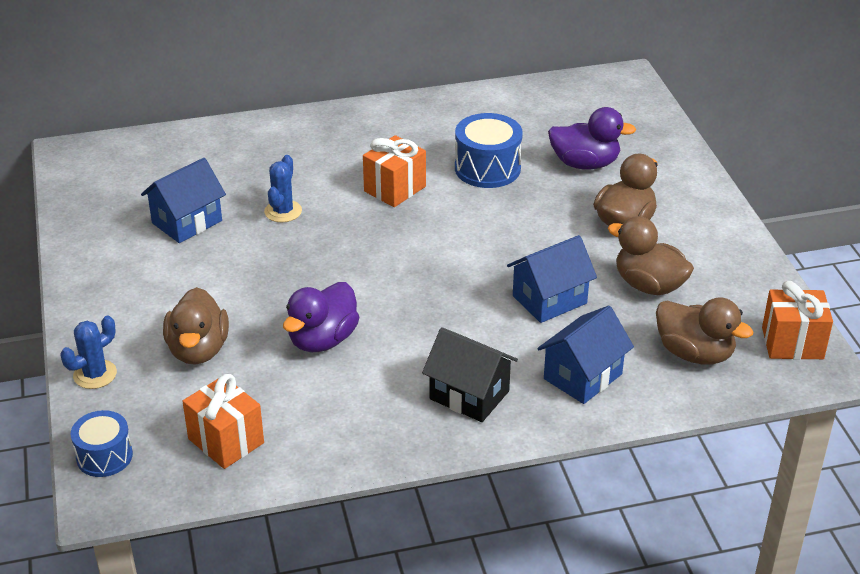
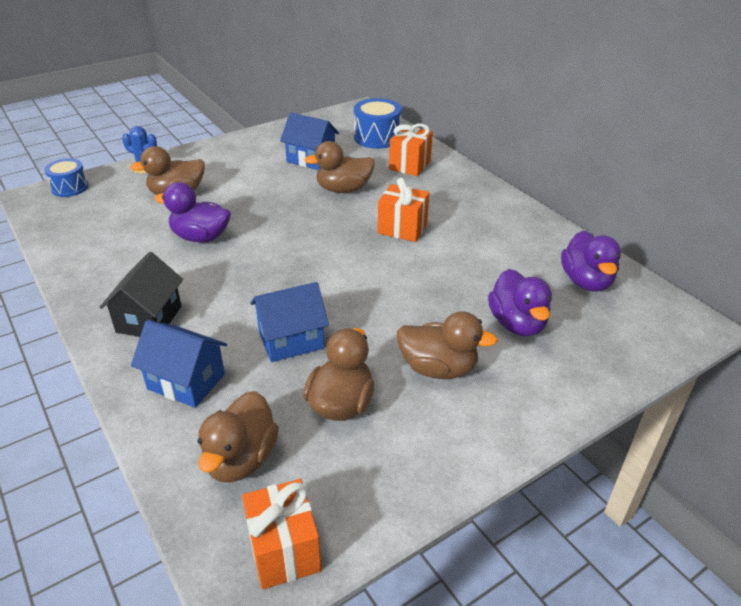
camera: 70 degrees right, 0 degrees up
orange gift [182,374,264,469] -> orange gift moved to [389,124,433,176]
blue cactus [264,155,302,222] -> brown duck [305,141,375,193]
blue drum [455,113,523,188] -> blue drum moved to [354,98,402,149]
blue house [507,235,597,323] -> blue house turned 60 degrees counterclockwise [250,282,329,362]
none -> purple duck [561,230,621,292]

